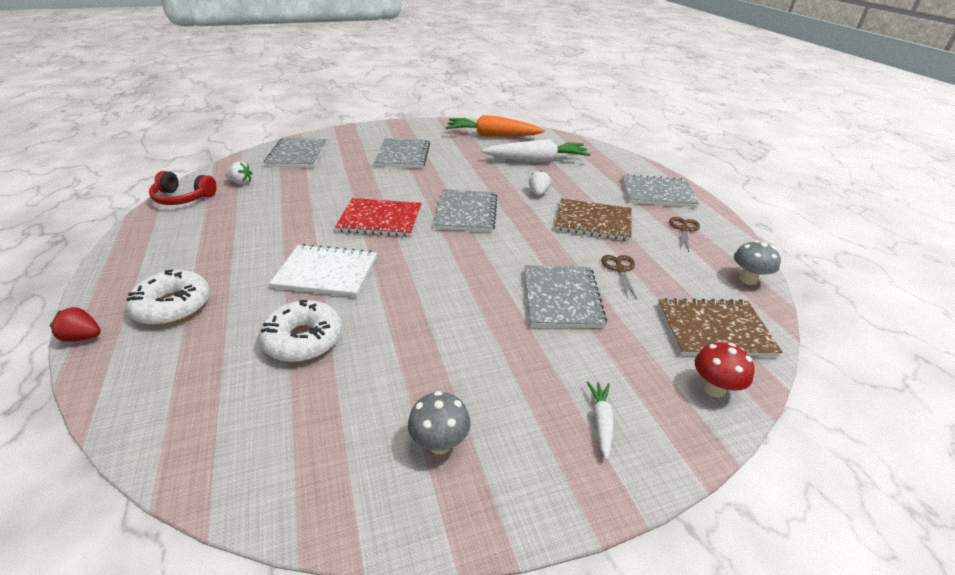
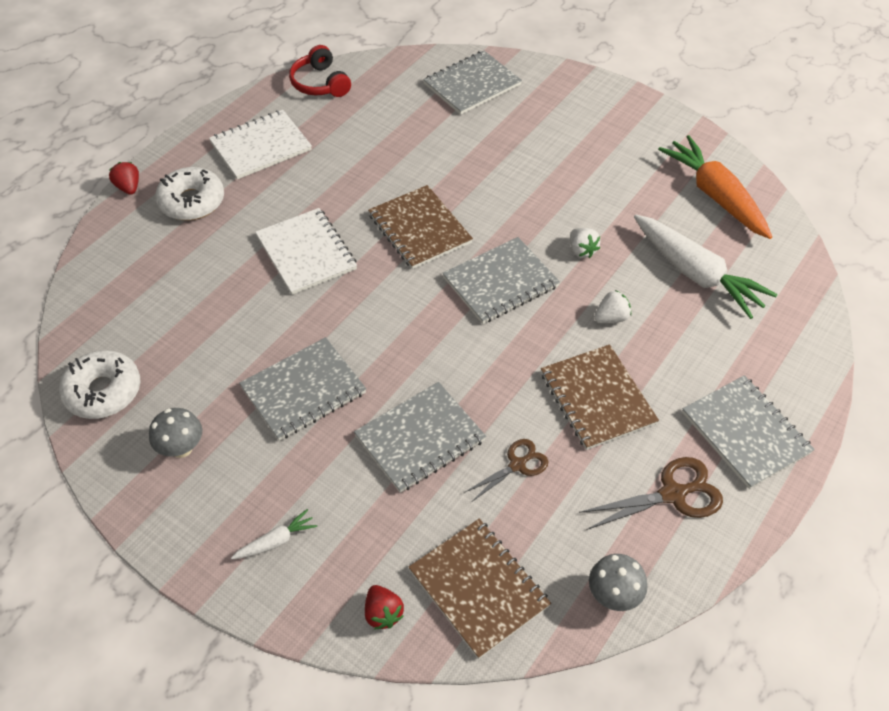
camera: 55 degrees right, 15 degrees up
white strawberry [225,161,253,185] -> white strawberry moved to [570,228,601,258]
white donut [259,300,342,362] -> white donut moved to [59,350,141,419]
red notebook [335,198,422,237] -> brown notebook [368,185,473,269]
grey notebook [374,138,430,168] -> grey notebook moved to [239,337,366,441]
brown scissors [669,217,700,252] -> brown scissors [579,457,723,530], size x1.54
red mushroom [695,342,754,397] -> red strawberry [365,585,404,630]
none -> white notebook [209,110,312,179]

